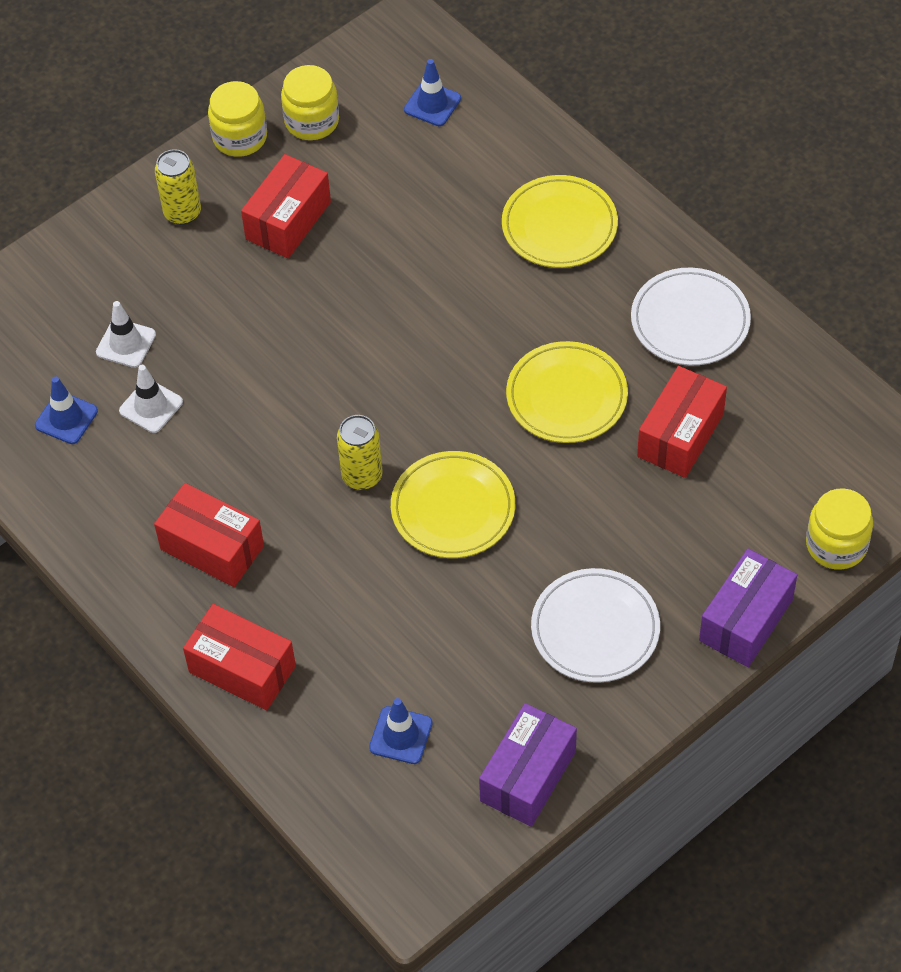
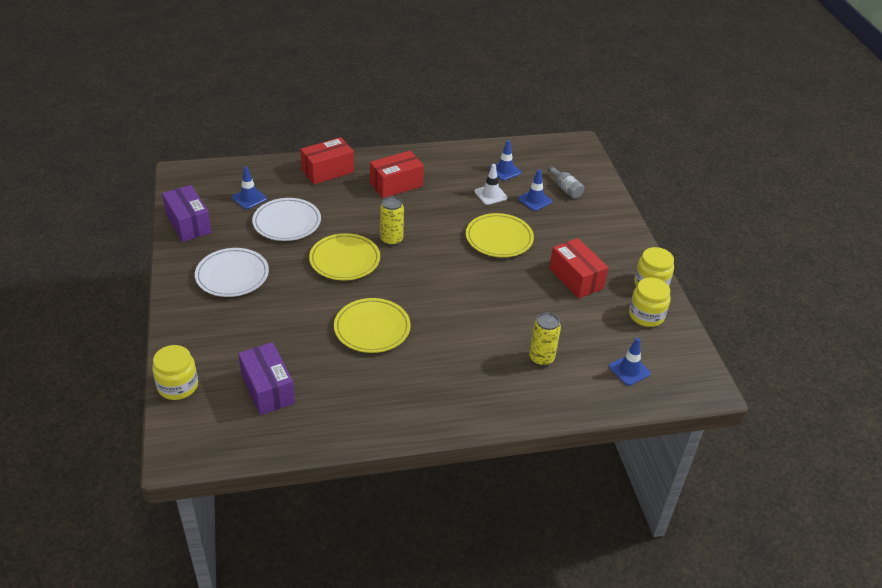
camera: 115 degrees right, 15 degrees down
white traffic cone [96,301,156,368] -> blue traffic cone [518,169,552,211]
yellow can [155,149,201,225] -> yellow can moved to [529,313,561,366]
yellow plate [502,175,618,268] -> yellow plate moved to [466,213,534,257]
white plate [631,268,751,366] -> white plate moved to [252,198,321,241]
red box [637,366,727,478] -> none
purple box [699,549,797,667] -> purple box moved to [238,342,295,415]
none -> grey bottle [548,165,584,199]

